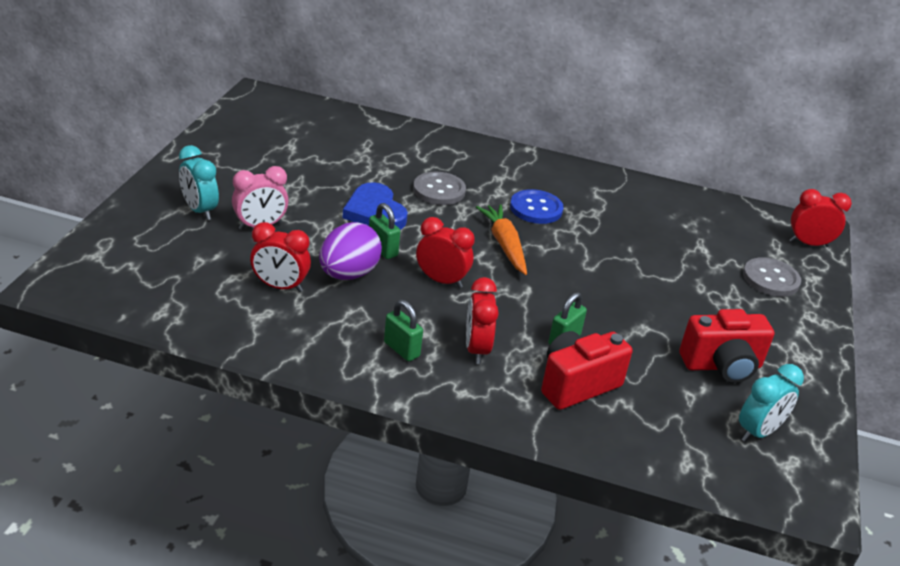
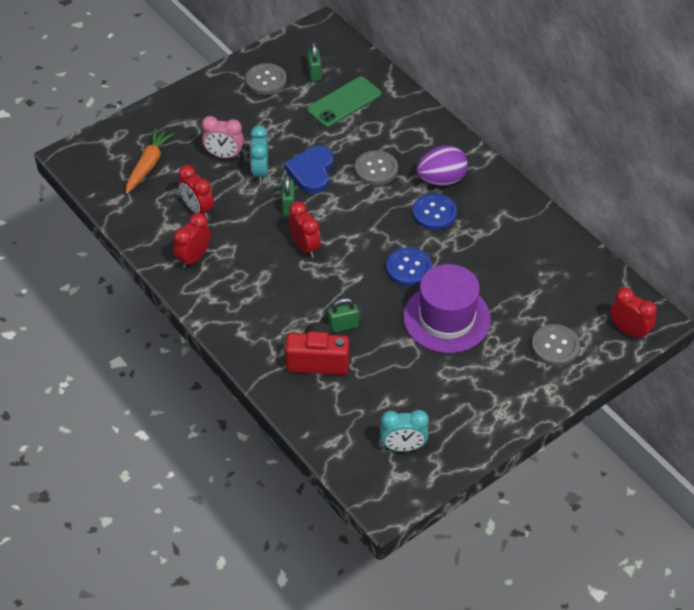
camera: 40 degrees right, 15 degrees up
turquoise clock [179,145,219,220] -> turquoise clock moved to [250,126,268,183]
purple egg [319,222,382,280] -> purple egg moved to [416,146,468,186]
green padlock [384,300,423,362] -> green padlock moved to [308,42,321,81]
red clock [466,277,499,364] -> red clock moved to [173,213,211,269]
orange carrot [476,204,527,275] -> orange carrot moved to [126,128,174,194]
red camera [679,309,775,383] -> none
none -> grey button [245,63,287,95]
none -> green phone [307,77,381,127]
none -> blue button [386,247,432,286]
none -> purple hat [403,264,491,353]

